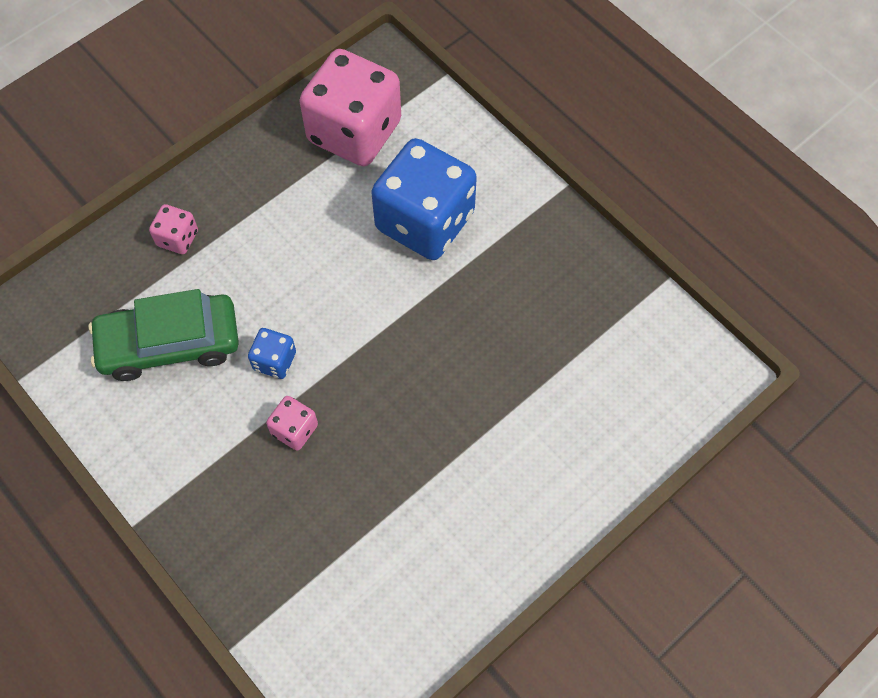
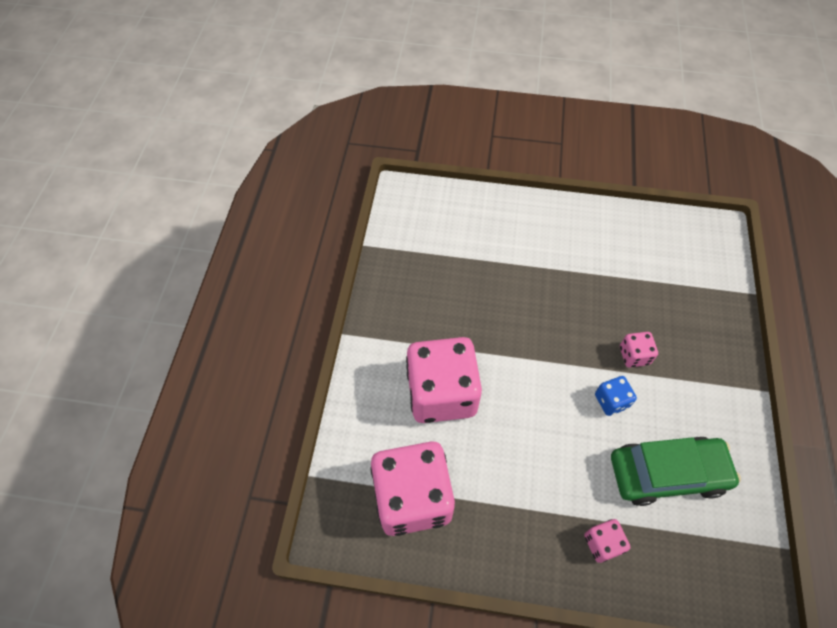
camera: 130 degrees left, 5 degrees down
green car [89,289,239,381] -> green car turned 45 degrees counterclockwise [611,437,741,506]
blue dice [371,138,477,260] -> pink dice [406,337,482,423]

